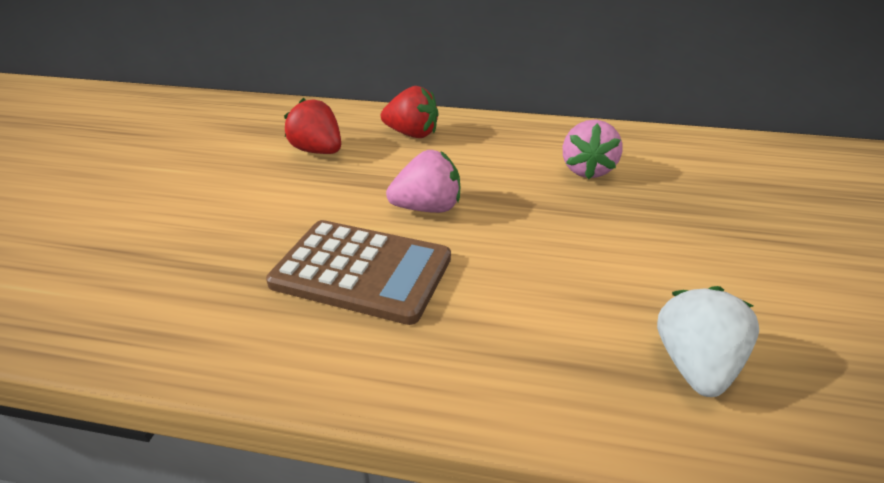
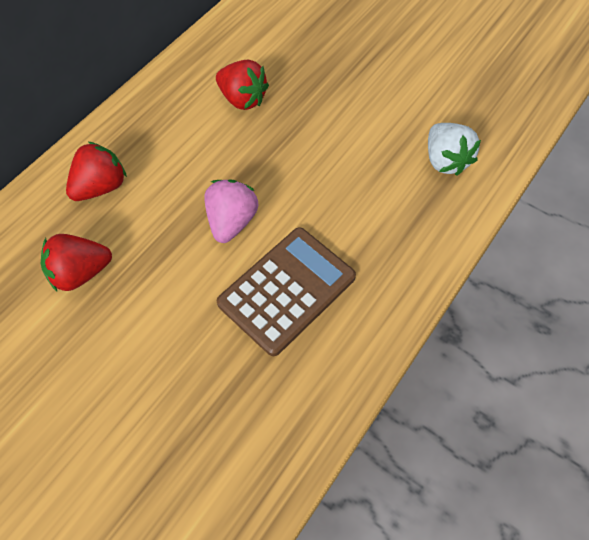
camera: 65 degrees left, 25 degrees up
pink strawberry [563,120,622,179] -> red strawberry [216,60,269,110]
white strawberry [657,286,759,397] -> white strawberry turned 150 degrees counterclockwise [428,123,481,176]

